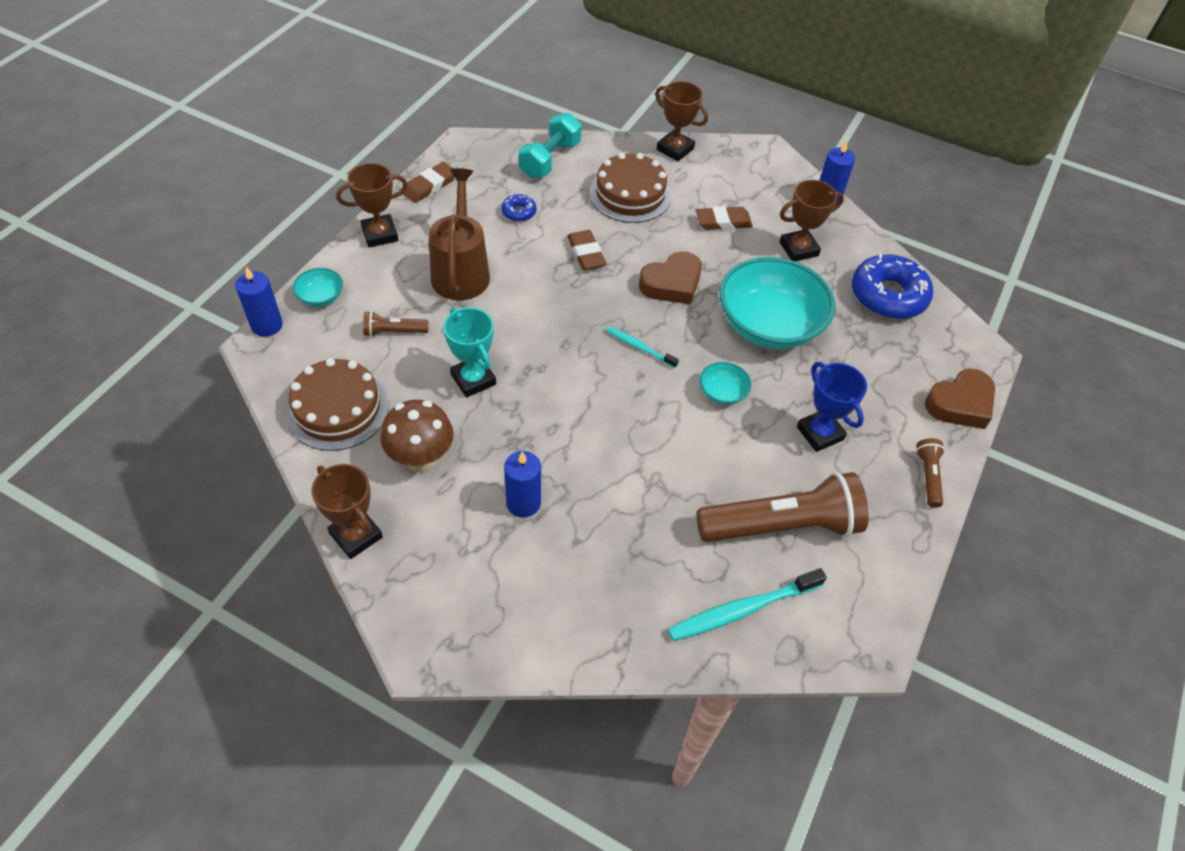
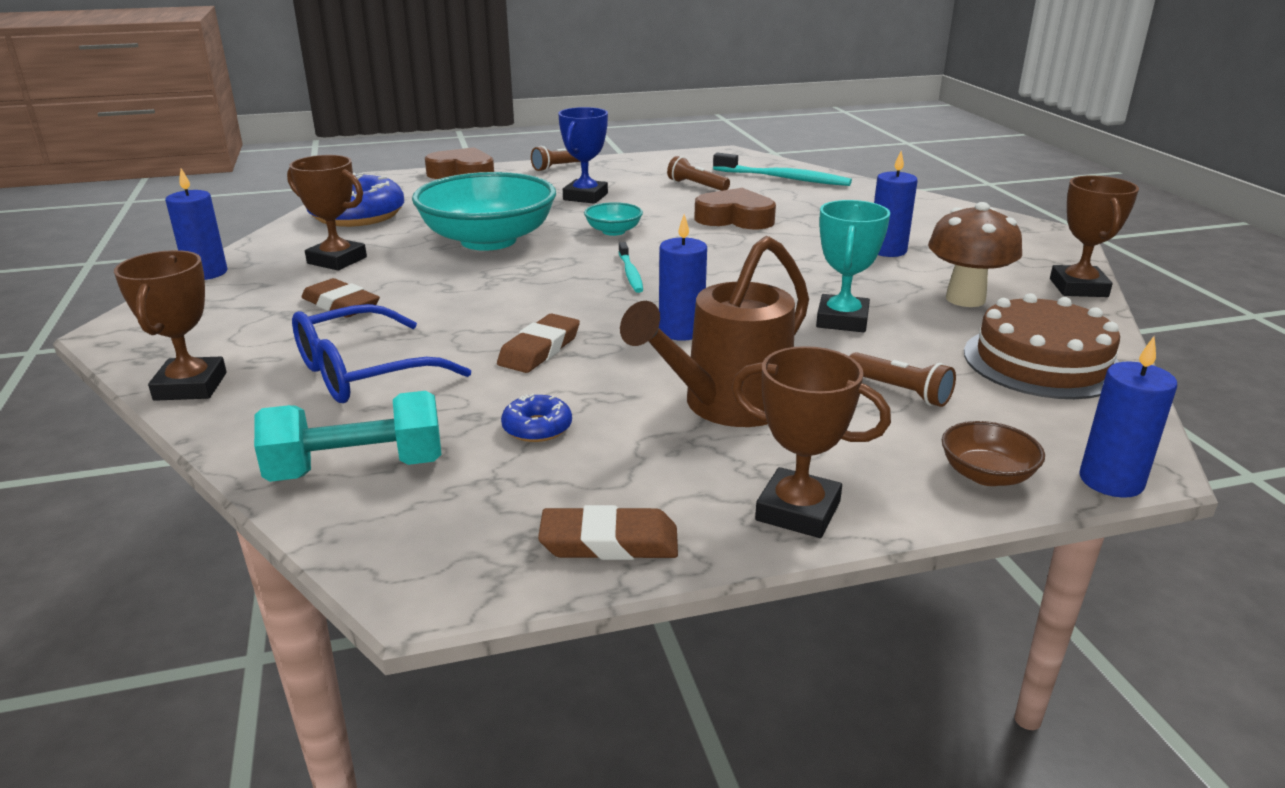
camera: 130 degrees left, 25 degrees down
turquoise bowl [293,268,343,307] -> brown bowl [942,421,1045,486]
brown cake [589,153,672,223] -> blue glasses [292,304,471,403]
brown heart [639,251,702,305] -> brown heart moved to [694,188,776,229]
brown flashlight [697,472,869,542] -> brown flashlight [667,156,730,191], size x0.45
none -> blue candle [659,214,707,341]

